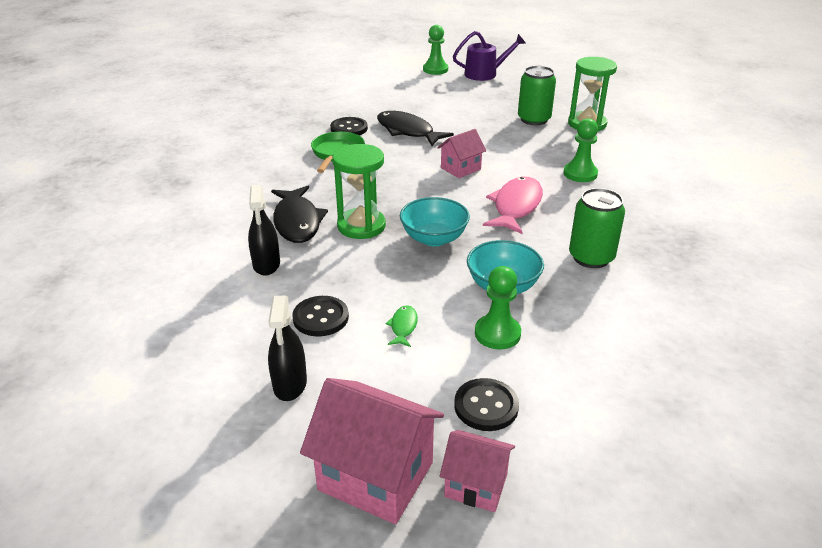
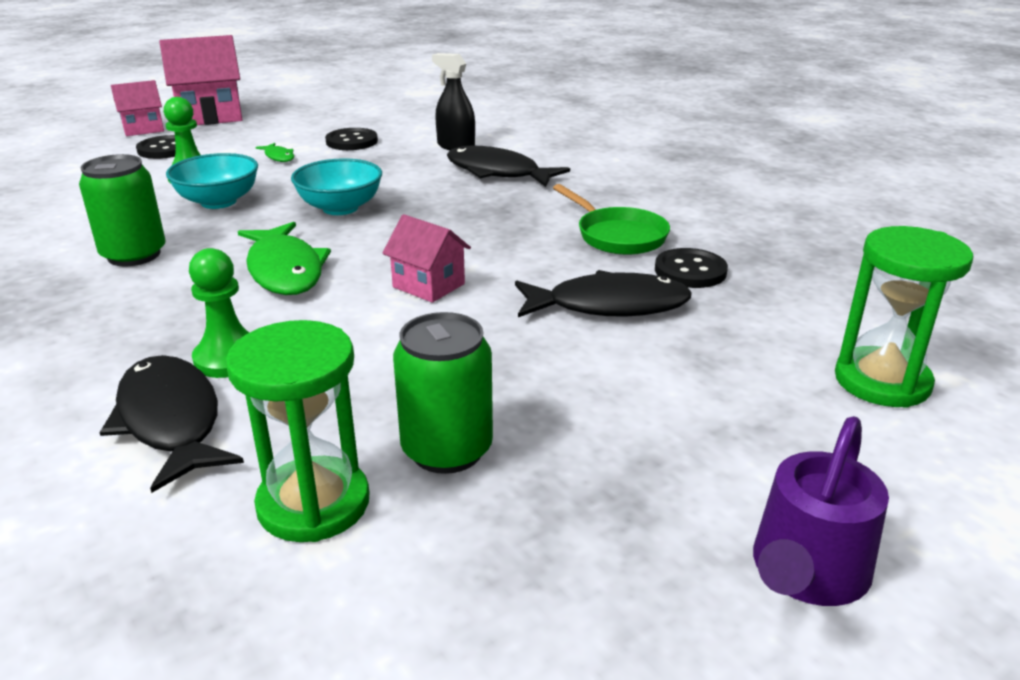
camera: 135 degrees right, 5 degrees down
black spray bottle [268,296,307,401] -> none
green hourglass [332,144,386,239] -> green hourglass moved to [835,226,973,408]
green pawn [423,25,448,75] -> none
pink house [437,129,486,178] -> pink house turned 60 degrees counterclockwise [382,214,471,303]
pink fish [483,177,543,234] -> green fish [238,222,331,295]
none -> black fish [99,355,244,493]

